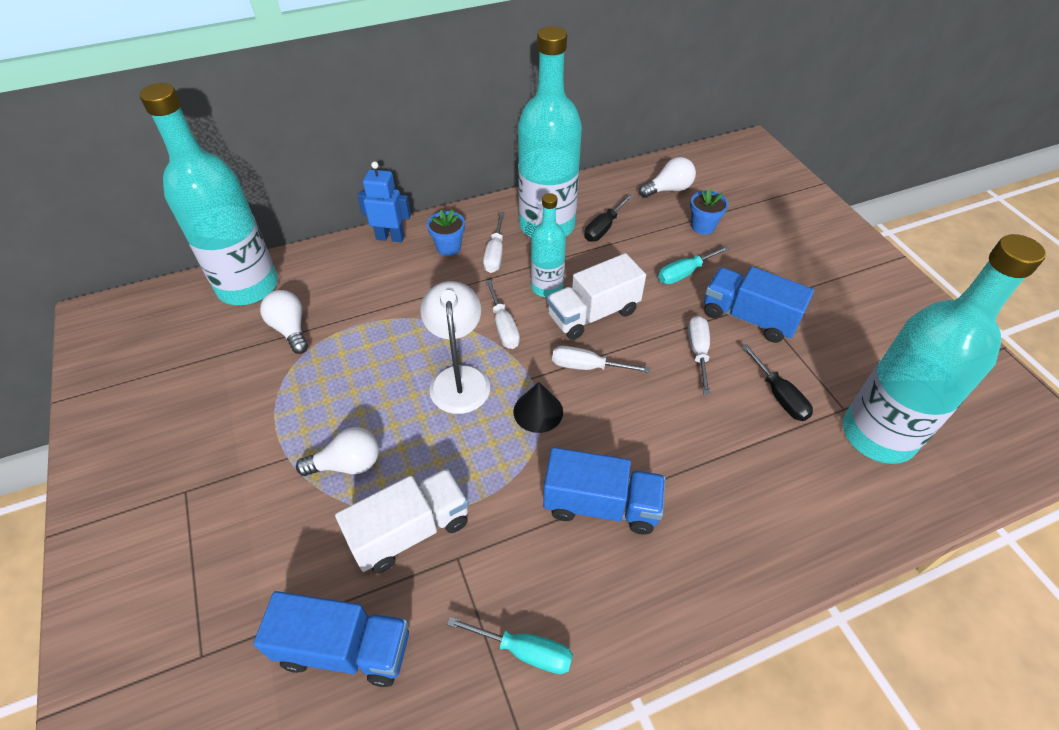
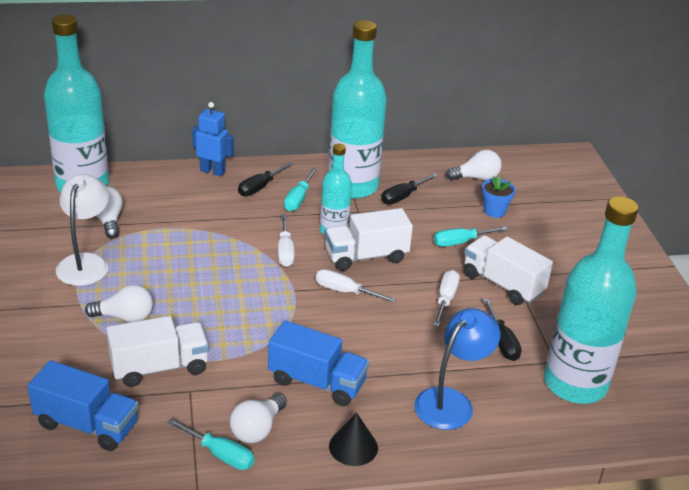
camera: 10 degrees right, 15 degrees down
white lamp [420,281,490,414] -> white lamp moved to [56,174,109,286]
blue flower pot [427,209,465,256] -> black screwdriver [238,162,294,196]
white screwdriver [483,213,504,273] -> turquoise screwdriver [284,168,317,211]
black cone [513,382,563,433] -> black cone moved to [329,413,378,466]
blue truck [704,267,814,343] -> white truck [464,235,553,305]
none -> white light bulb [230,393,287,443]
none -> blue lamp [415,308,501,430]

